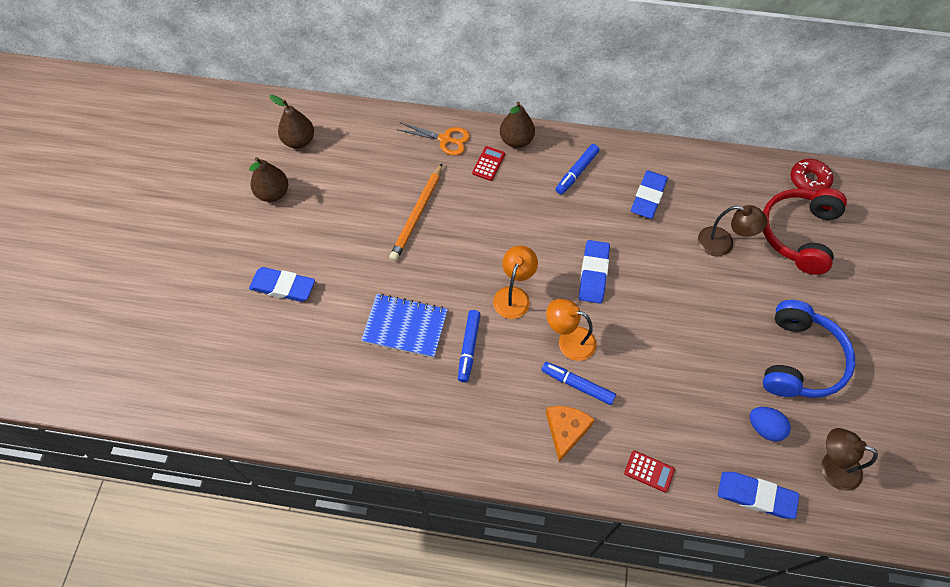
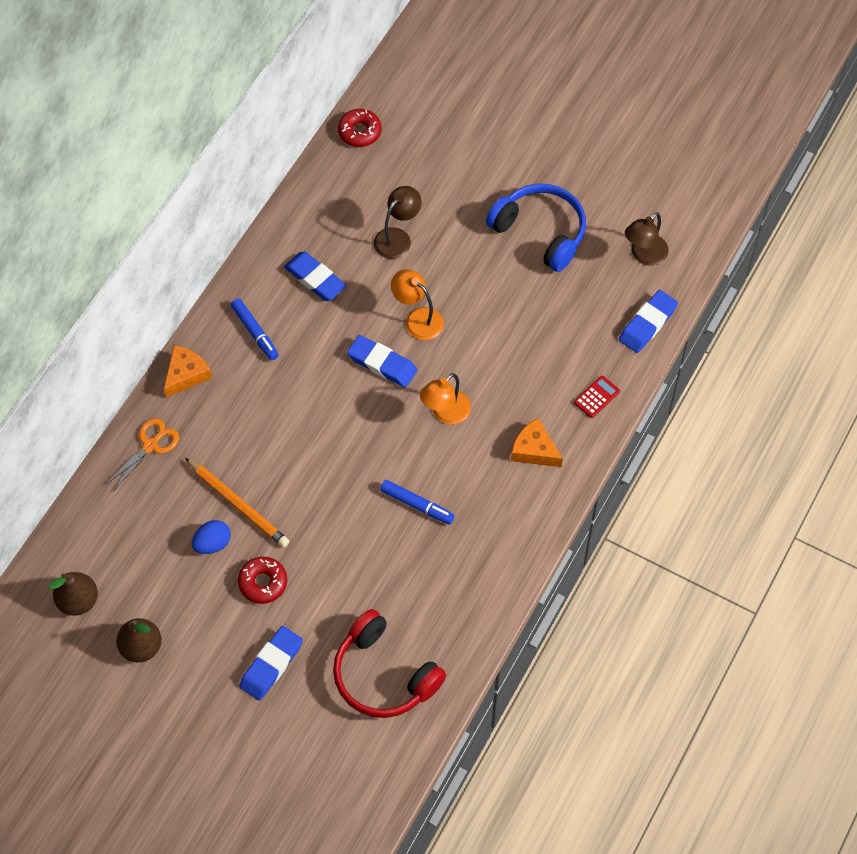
camera: 70 degrees left, 0 degrees up
blue notebook [361,294,448,358] -> none
red calculator [472,146,505,181] -> none
orange lamp [493,246,538,319] -> orange lamp moved to [391,269,444,340]
brown pear [500,102,535,148] -> orange cheese [164,345,212,398]
blue marker [541,362,616,405] -> none
blue egg [750,407,791,441] -> blue egg moved to [192,520,231,554]
red headphones [763,188,847,275] -> red headphones moved to [333,609,446,718]
none -> red donut [238,557,287,604]

